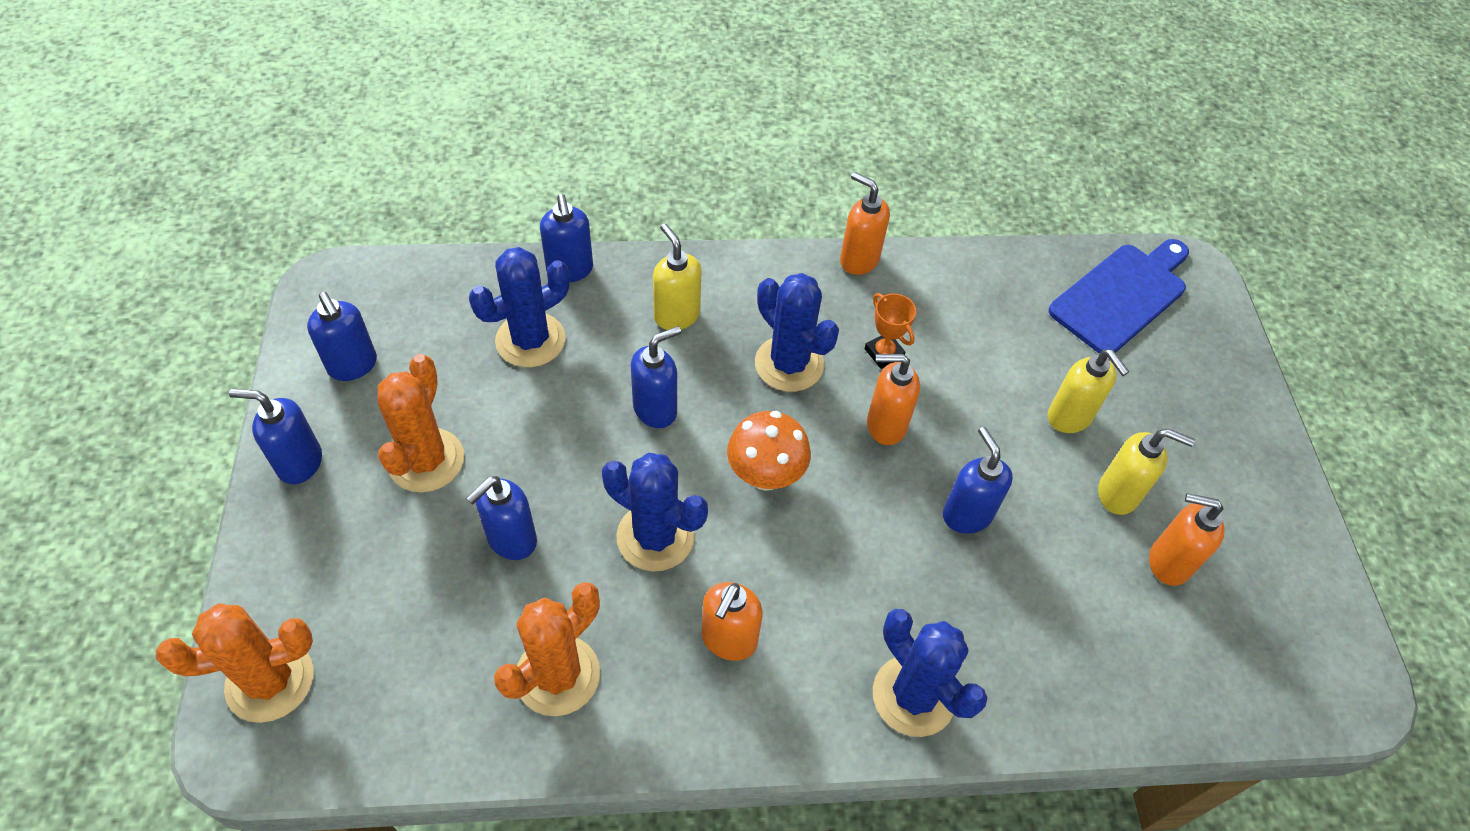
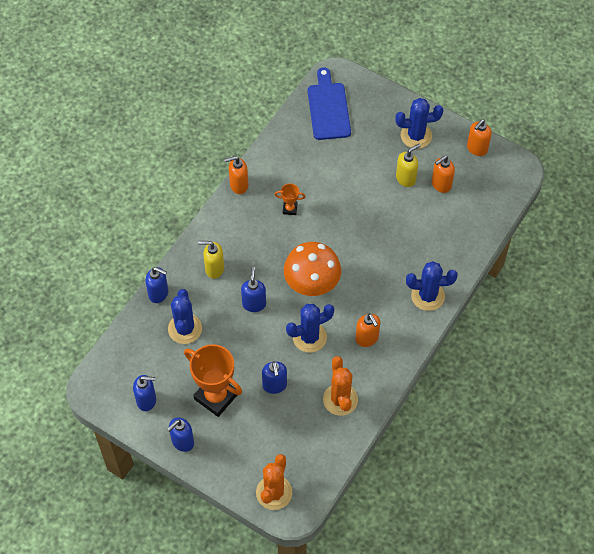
camera: 50 degrees left, 5 degrees up
orange cactus [377,354,464,493] -> orange trophy [184,344,242,417]
orange mushroom [727,411,811,491] -> orange mushroom [284,242,341,296], size x1.55
blue cactus [755,273,839,392] -> blue cactus moved to [395,98,443,149]
orange soap dispenser [867,354,920,445] -> orange soap dispenser moved to [467,119,492,156]
blue soap dispenser [943,427,1013,534] -> none
yellow soap dispenser [1048,349,1129,433] -> none

